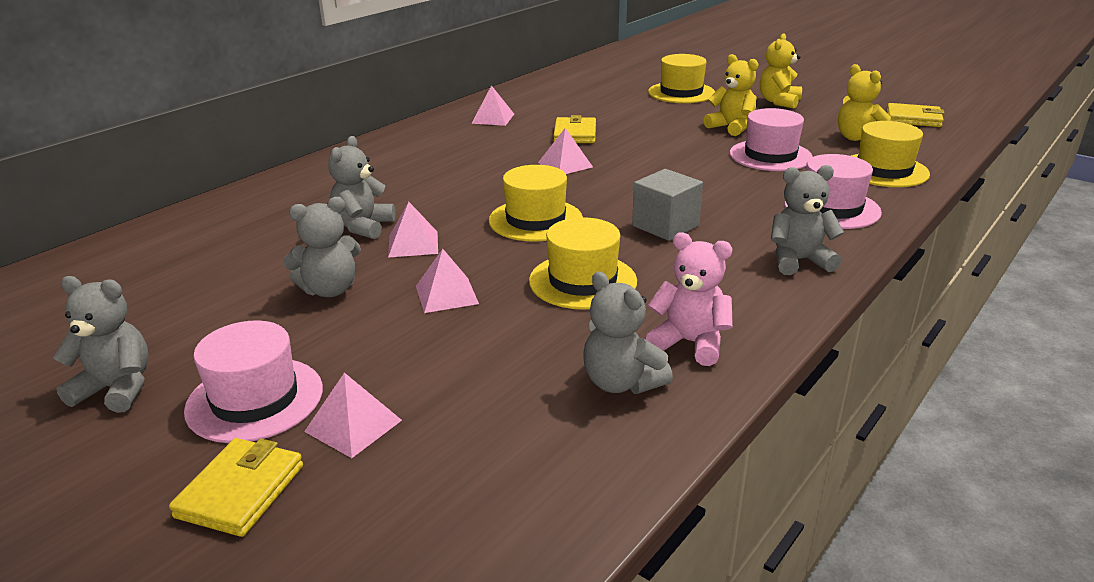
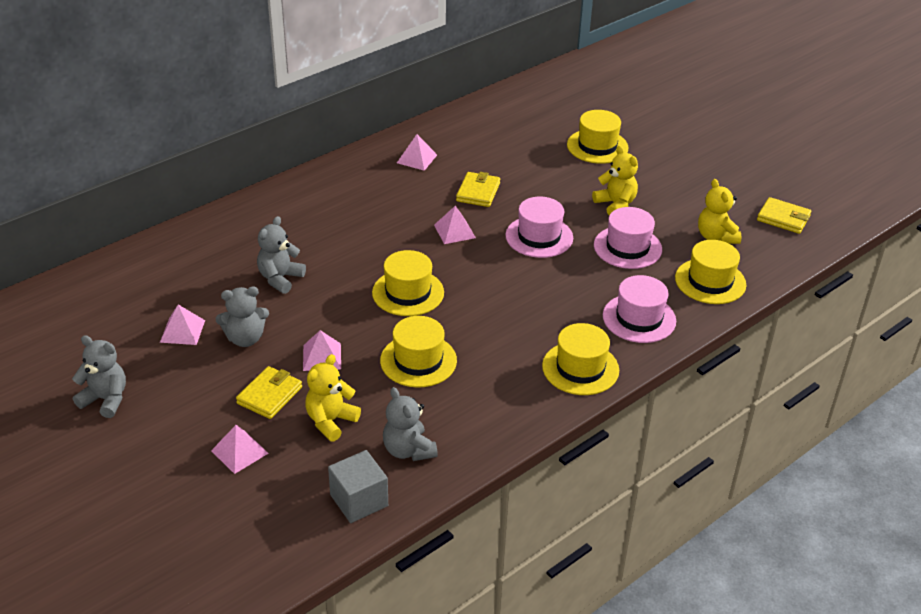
camera: 10 degrees right, 10 degrees up
yellow wallet [169,438,303,537] -> yellow wallet moved to [236,366,302,419]
pink hat [184,320,323,443] -> pink hat moved to [505,197,573,258]
pink pyramid [388,202,438,258] -> pink pyramid moved to [160,304,205,345]
grey cube [632,169,703,241] -> grey cube moved to [328,450,388,523]
pink teddy bear [646,232,733,366] -> none
yellow teddy bear [760,33,802,109] -> yellow teddy bear moved to [305,354,361,442]
grey teddy bear [771,165,844,275] -> yellow hat [542,323,619,395]

